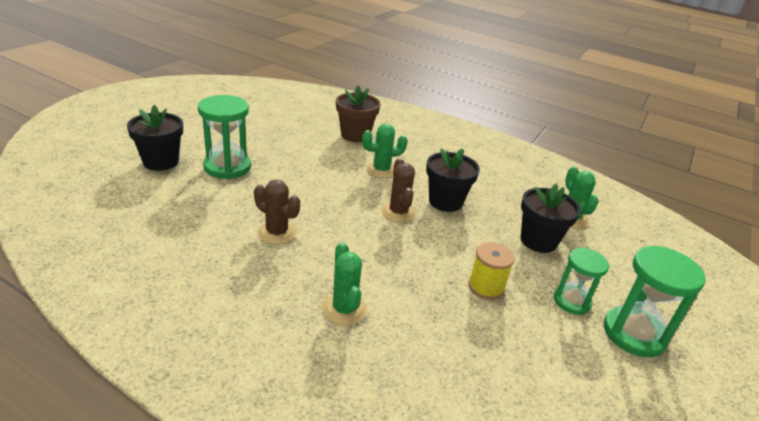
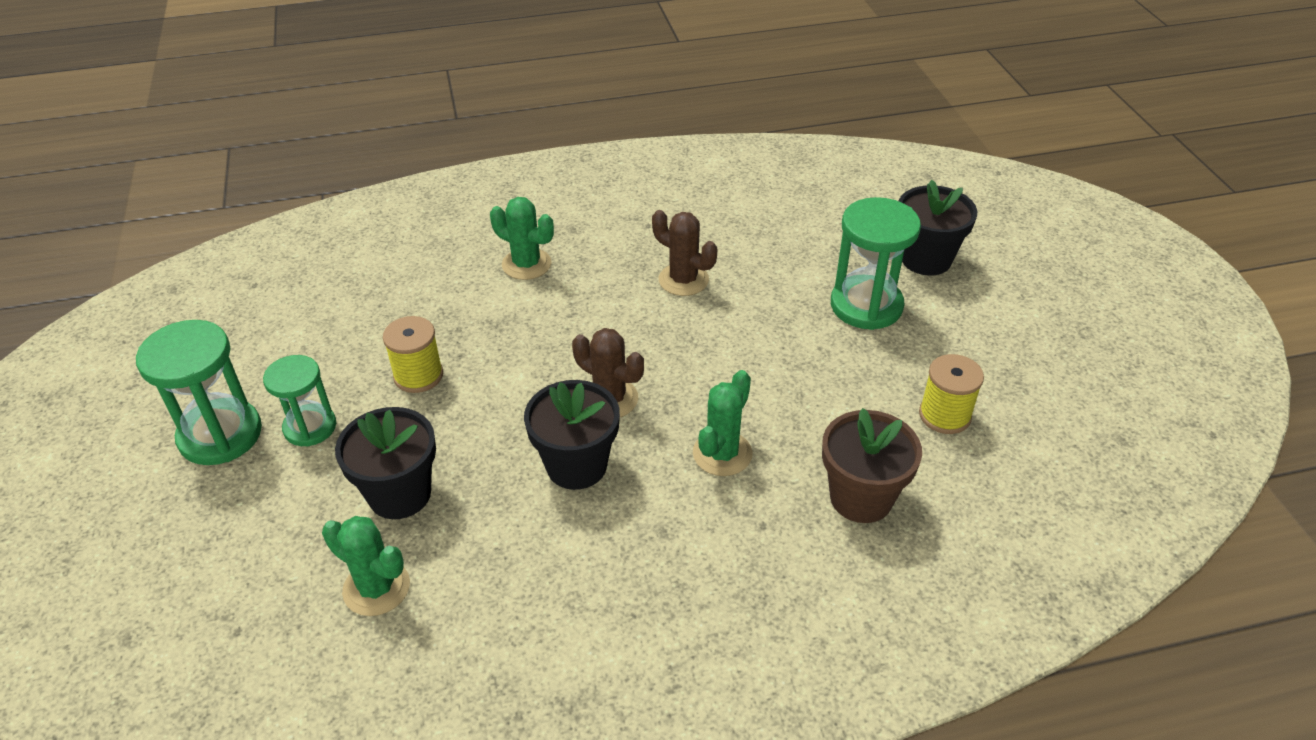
camera: 140 degrees right, 10 degrees up
brown cactus [254,179,300,244] -> brown cactus turned 45 degrees clockwise [652,210,717,296]
none -> yellow spool [919,354,984,434]

